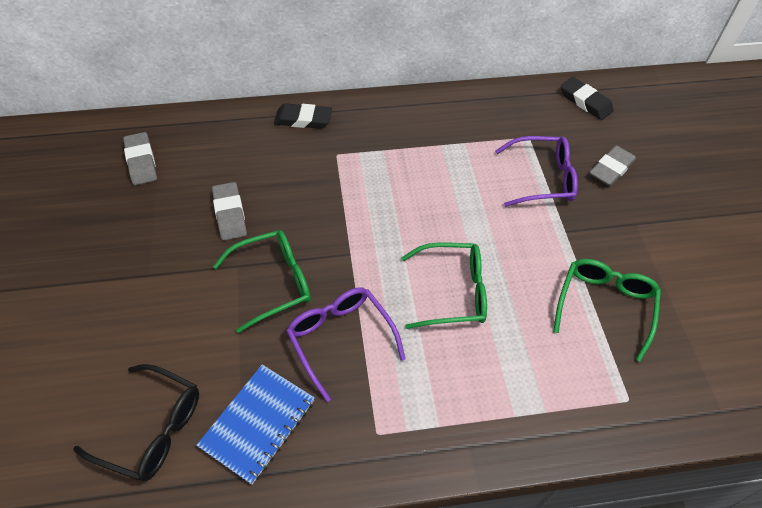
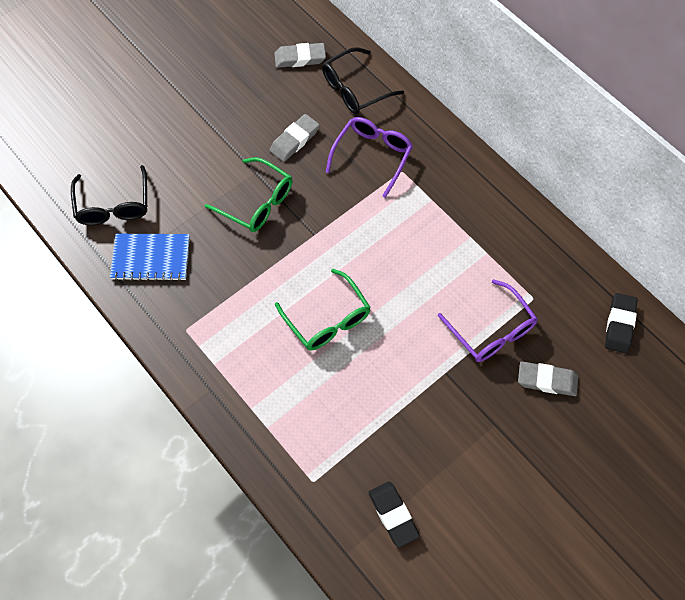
camera: 60 degrees right, 10 degrees up
grey eraser [123,132,157,185] -> grey eraser turned 45 degrees clockwise [274,43,326,68]
black eraser [274,103,332,129] -> black eraser moved to [368,481,420,548]
purple glasses [286,287,406,402] -> purple glasses moved to [326,117,413,198]
green glasses [553,259,661,362] -> none
none -> black glasses [322,47,404,114]

